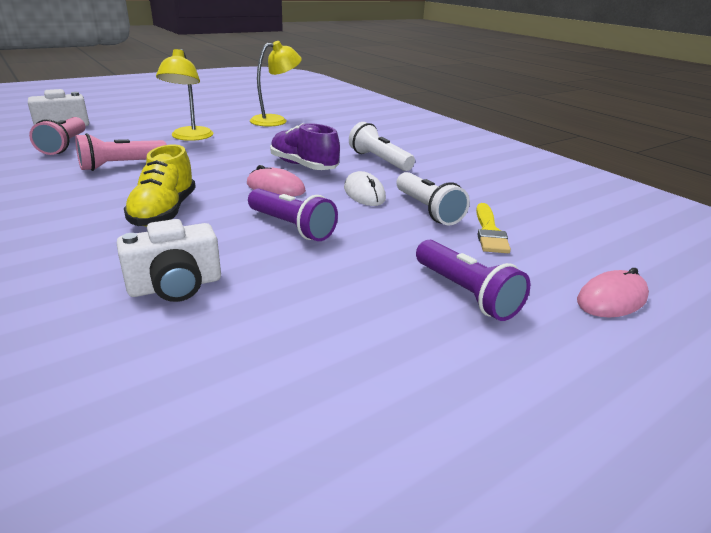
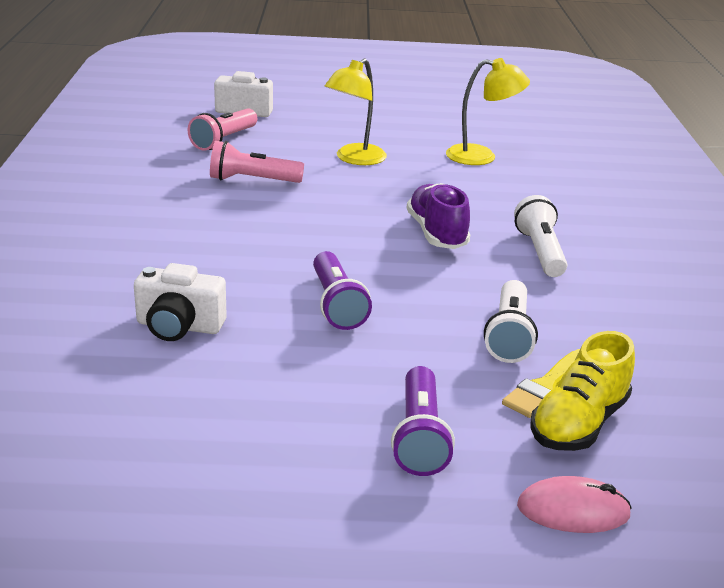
camera: 35 degrees right, 0 degrees up
yellow shoe [124,144,196,227] -> yellow shoe moved to [530,331,635,451]
pink mouse [247,165,306,196] -> none
white mouse [344,171,386,206] -> none

